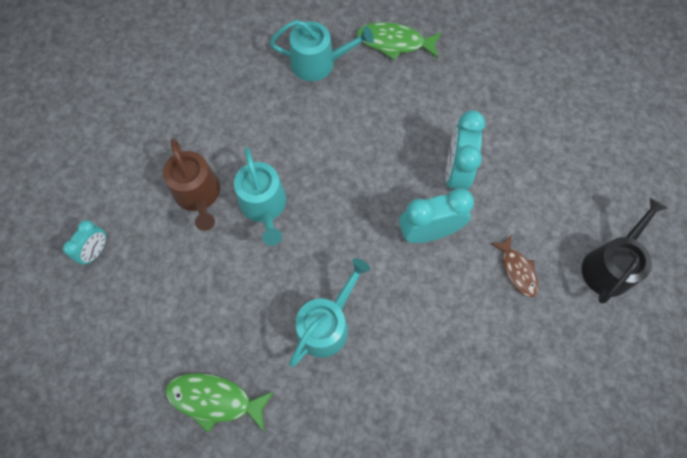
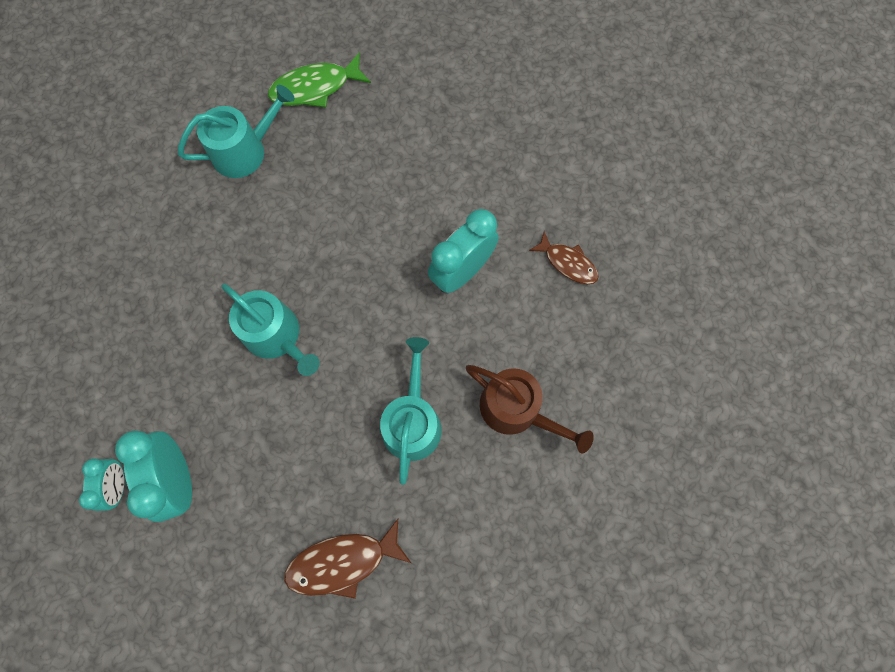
camera: 30 degrees left, 5 degrees up
brown watering can [163,138,220,231] -> brown watering can moved to [466,365,594,454]
green fish [165,373,274,433] -> brown fish [284,519,411,599]
turquoise clock [446,110,485,190] -> turquoise clock moved to [115,431,192,522]
black watering can [582,198,668,303] -> none

